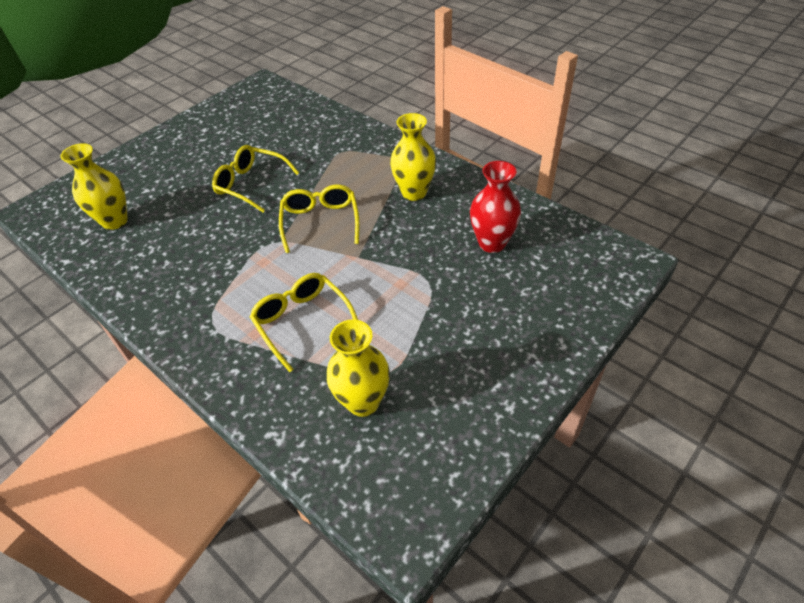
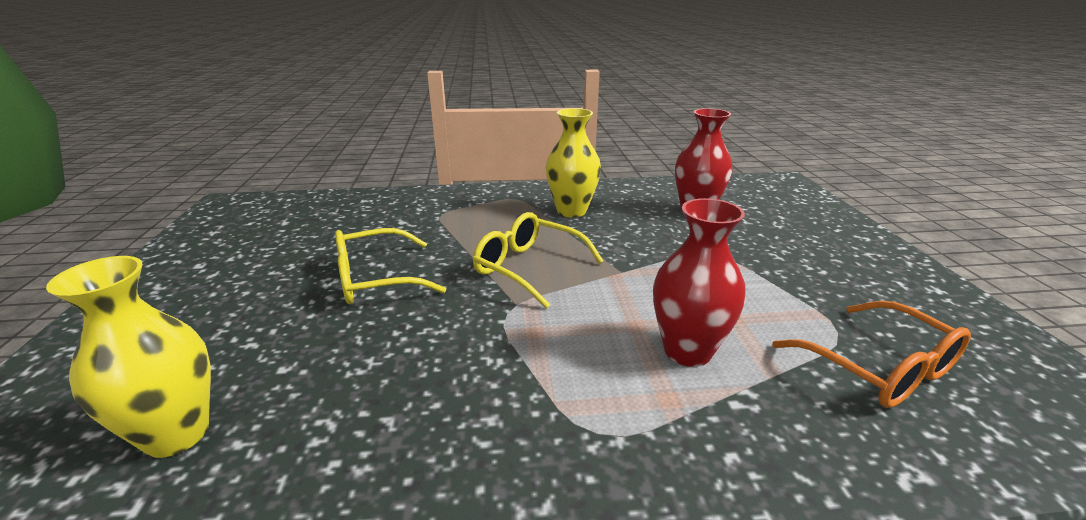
camera: 50 degrees left, 20 degrees down
yellow glasses [250,273,358,372] -> red vase [653,198,746,367]
yellow vase [326,319,390,417] -> orange glasses [773,301,971,408]

